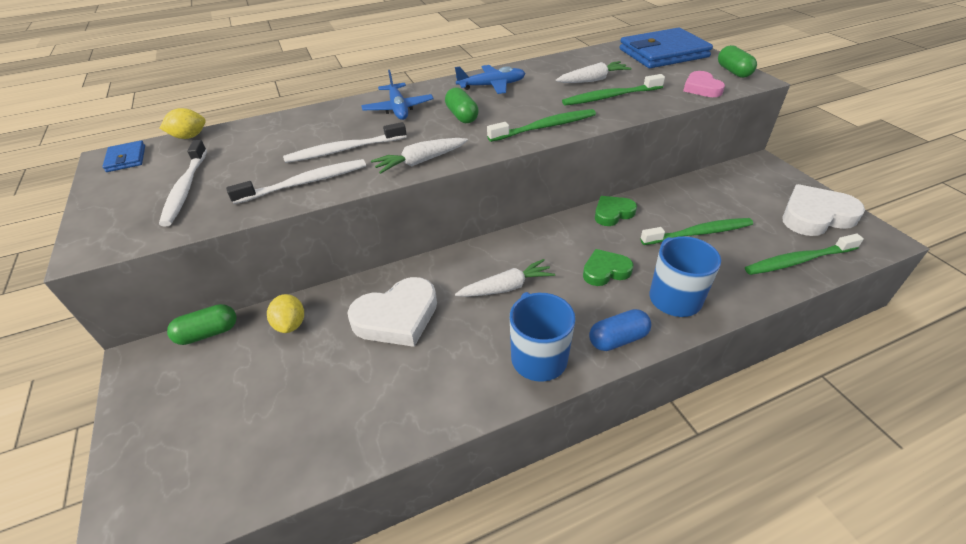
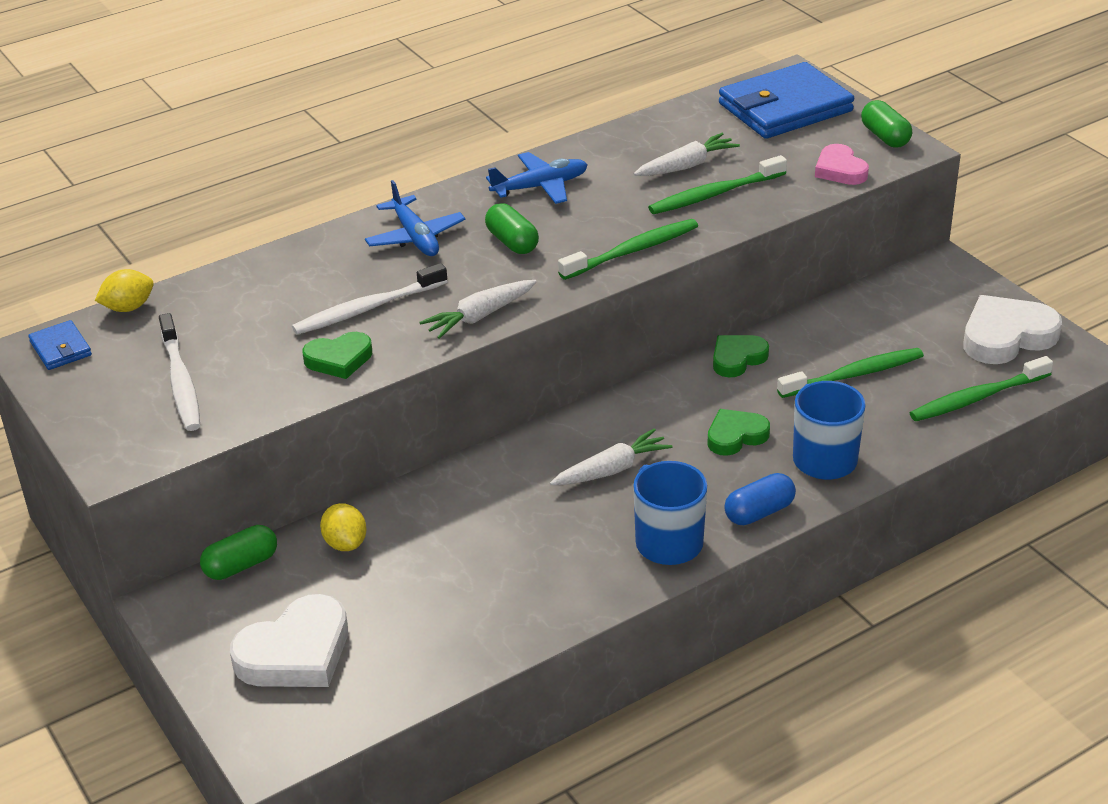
camera: 10 degrees left, 5 degrees down
white toothbrush [226,159,366,204] -> green heart [303,332,372,379]
white heart [347,277,437,347] -> white heart moved to [230,594,348,687]

